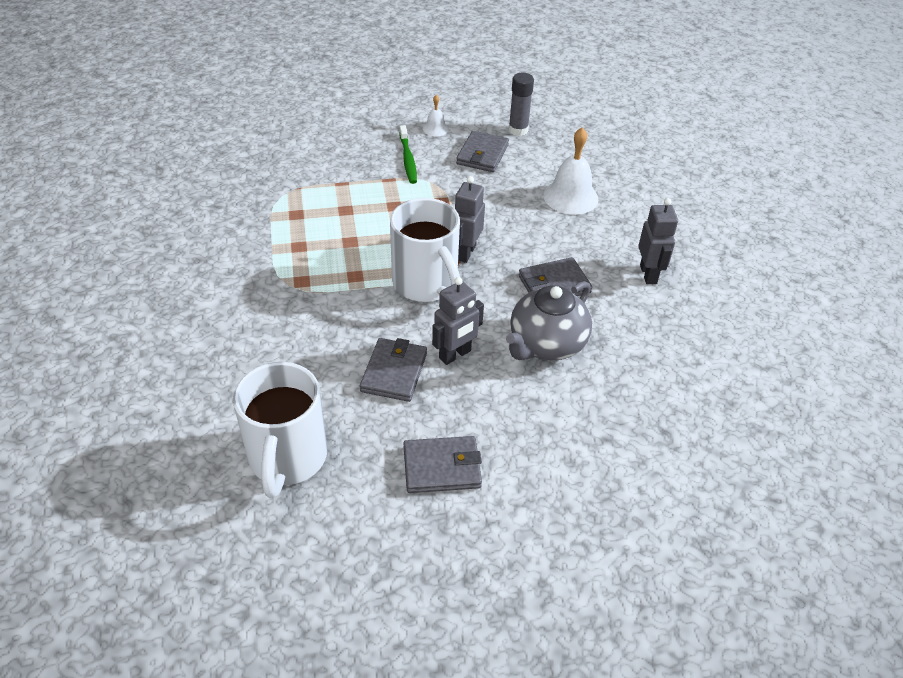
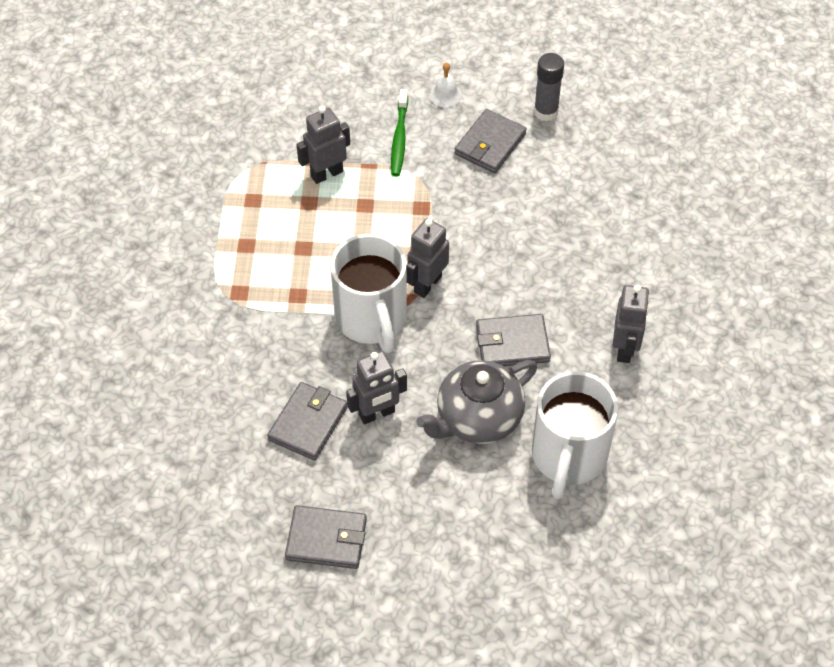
camera: 15 degrees right, 10 degrees up
white mug [233,362,327,498] -> white mug moved to [532,371,618,499]
white bell [543,127,598,215] -> none
none -> grey robot [297,106,350,184]

